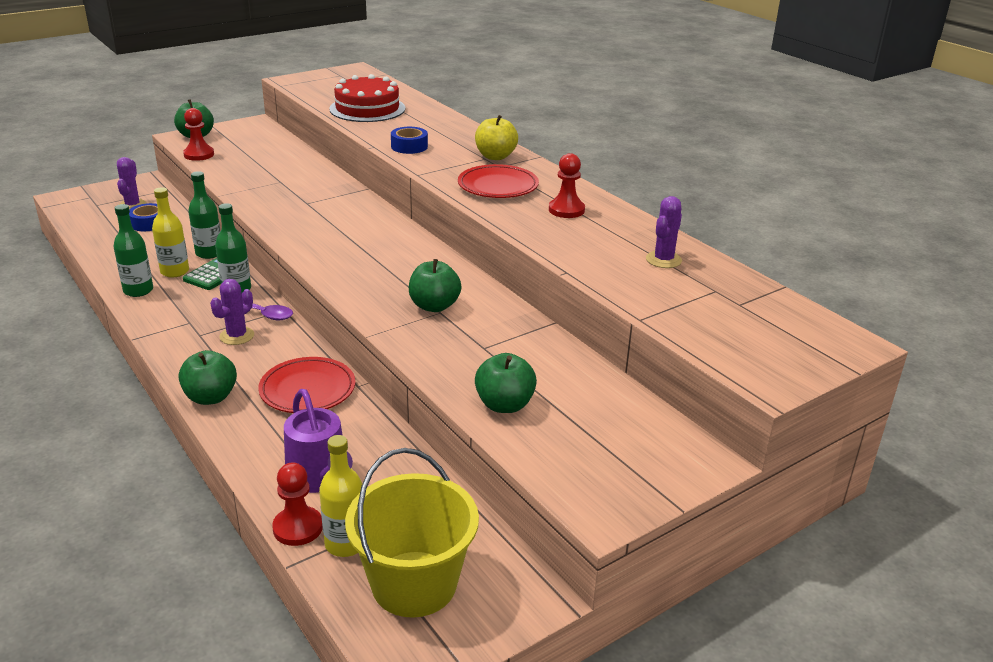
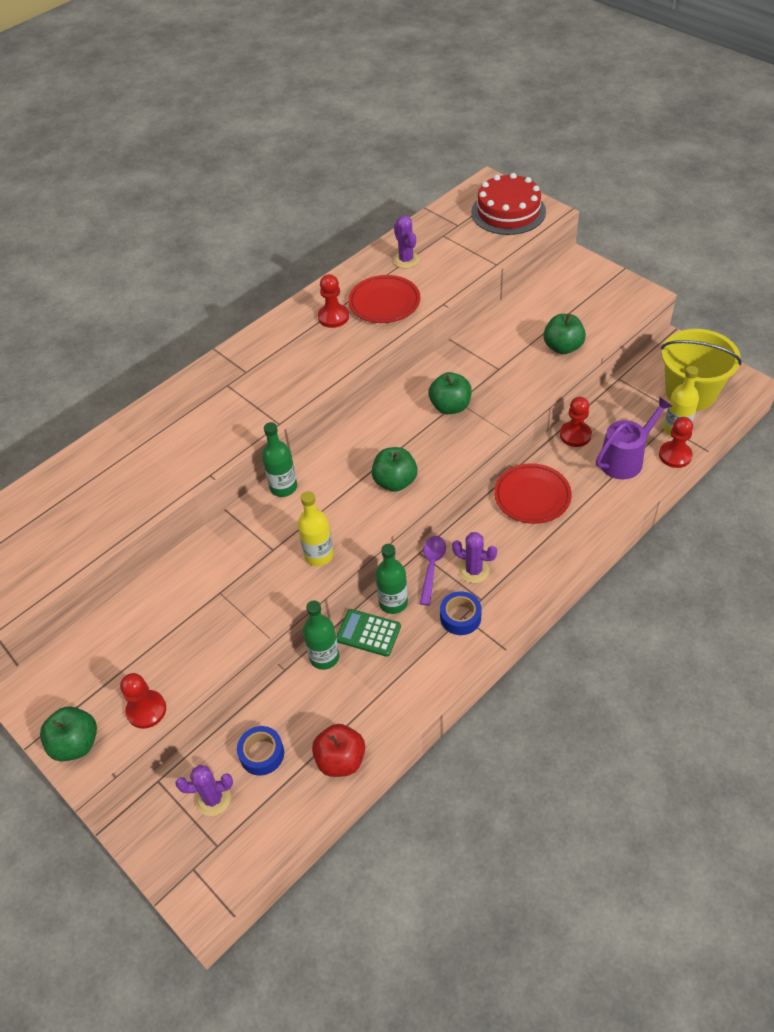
camera: 95 degrees left, 20 degrees up
green bottle [113,204,153,297] -> green bottle moved to [262,422,297,497]
yellow bottle [152,187,189,278] -> yellow bottle moved to [298,491,334,566]
green apple [179,350,237,405] -> green apple moved to [371,447,417,492]
red cake [329,74,405,122] -> red cake moved to [471,173,546,235]
blue tape [391,127,428,154] -> blue tape moved to [440,591,482,635]
red plate [458,164,539,198] -> red plate moved to [348,275,420,323]
yellow apple [475,115,518,160] -> none
purple cactus [646,196,682,268] -> purple cactus turned 45 degrees clockwise [393,216,420,268]
none -> red apple [312,724,365,777]
none -> red pawn [560,397,592,447]

